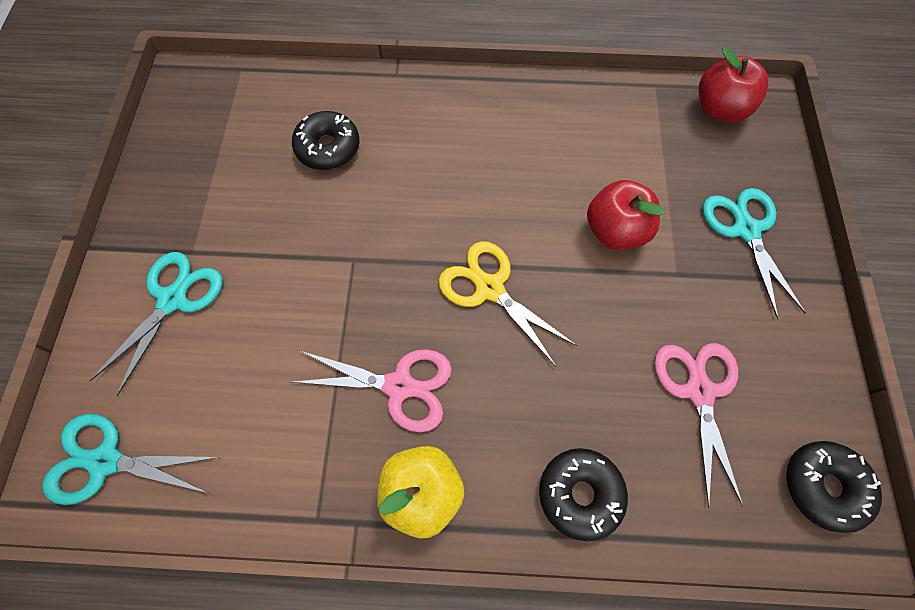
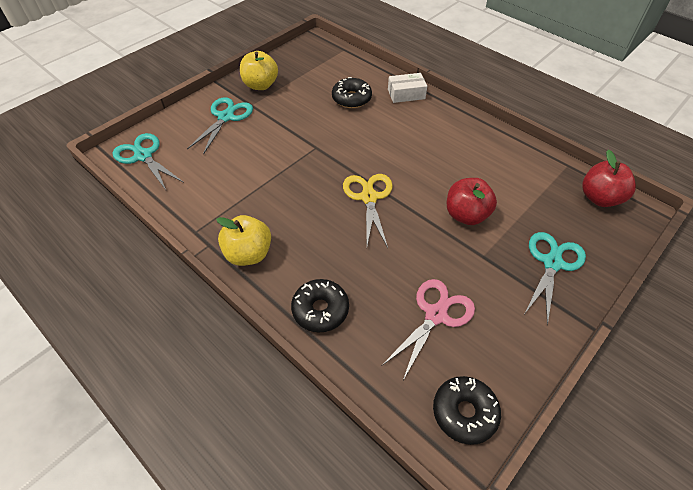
camera: 40 degrees right, 15 degrees down
turquoise scissors [90,252,223,396] -> turquoise scissors turned 45 degrees counterclockwise [187,97,253,155]
pink scissors [293,349,452,432] -> none
none -> yellow apple [240,51,278,90]
none -> white box [388,73,427,103]

